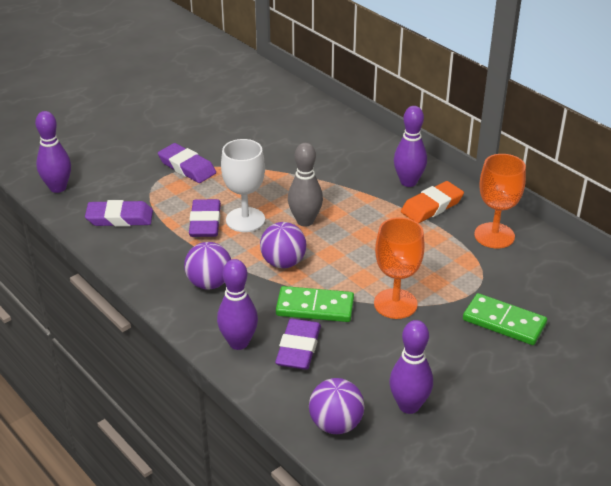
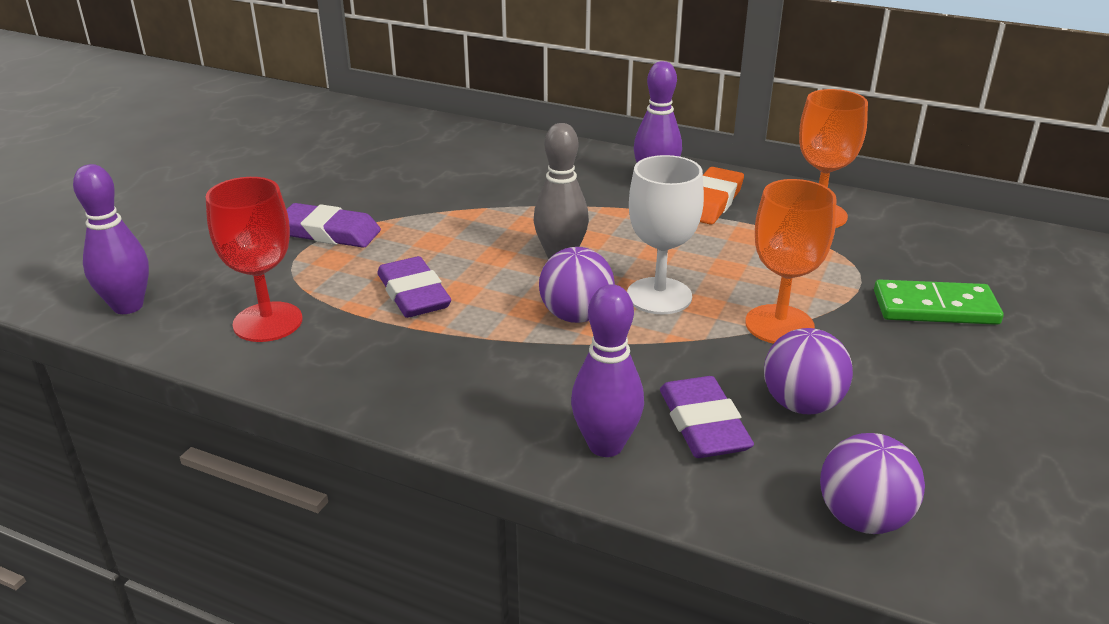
camera: 25 degrees left, 5 degrees down
purple eraser [85,200,153,227] -> red goblet [206,177,303,342]
purple ball [184,242,231,290] -> purple ball moved to [764,328,853,414]
white goblet [221,139,265,232] -> white goblet moved to [627,155,704,314]
green domino [276,286,354,322] -> none
purple bowling pin [389,320,433,414] -> none

